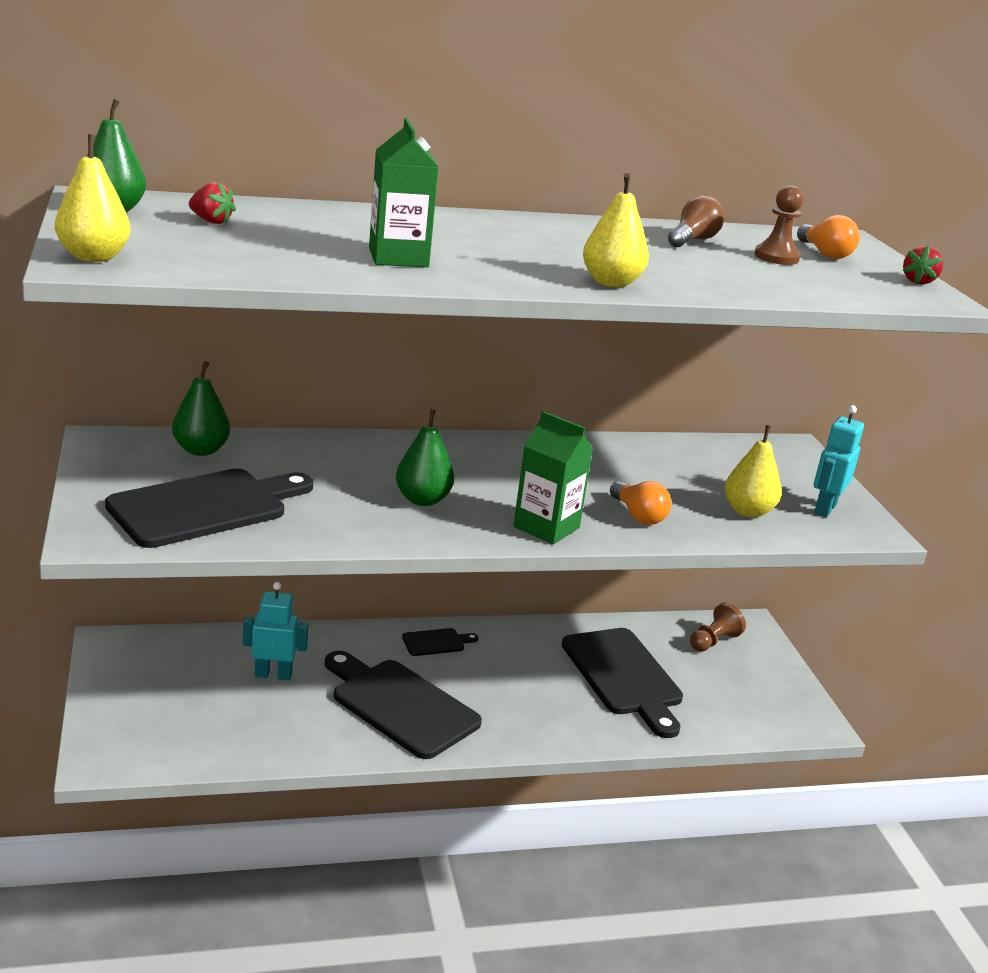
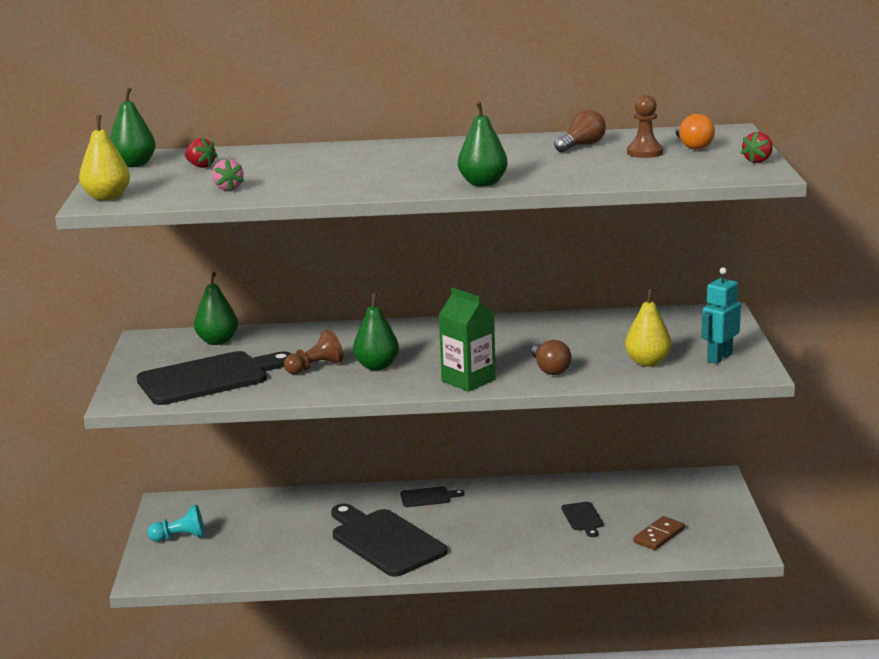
camera: 15 degrees right, 5 degrees down
turquoise robot [243,582,308,680] -> none
green carton [369,118,439,267] -> none
black cutting board [562,628,683,738] -> black cutting board [561,502,604,537], size x0.45
yellow pear [583,173,649,287] -> green pear [458,101,507,186]
orange light bulb [610,481,671,525] -> brown light bulb [531,340,572,375]
brown pawn [690,602,746,652] -> brown pawn moved to [284,329,344,374]
none -> turquoise pawn [148,505,205,542]
none -> pink strawberry [212,159,244,191]
none -> brown domino [633,516,685,550]

